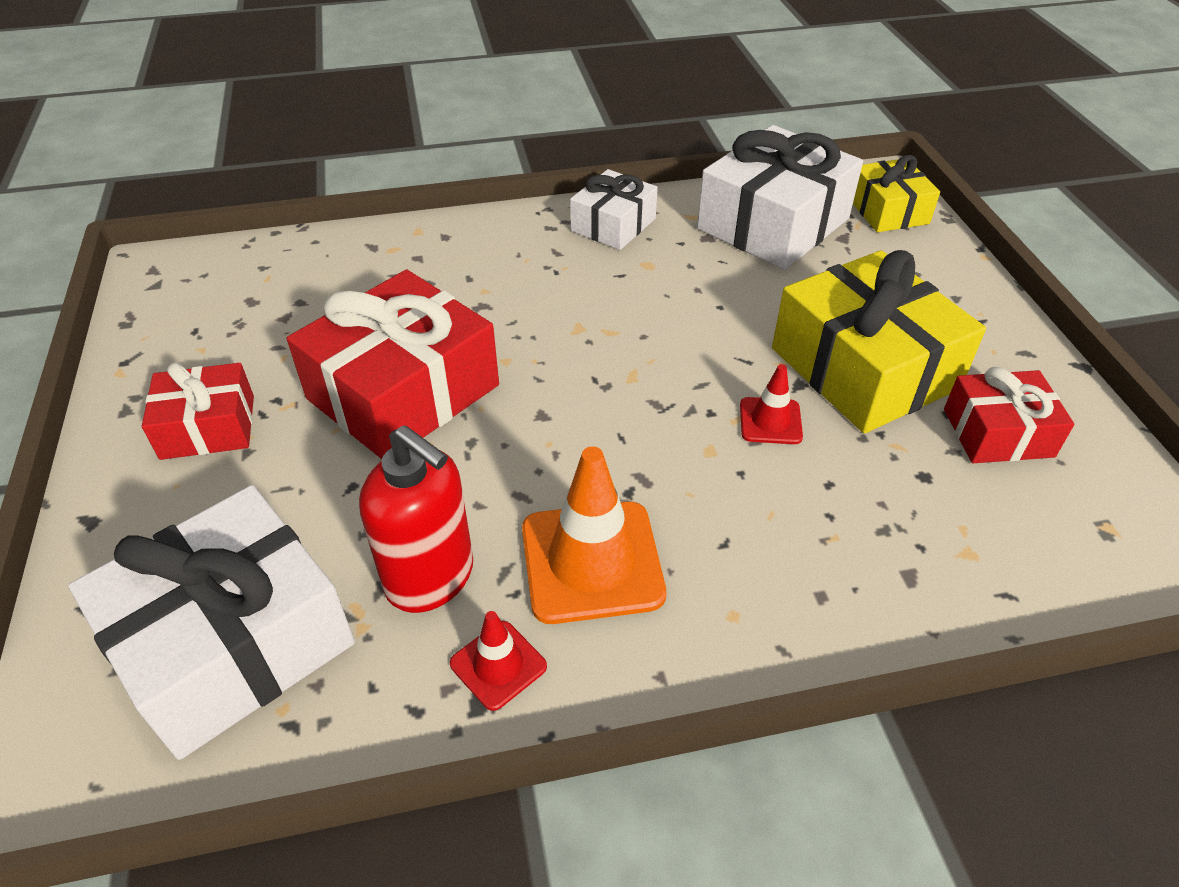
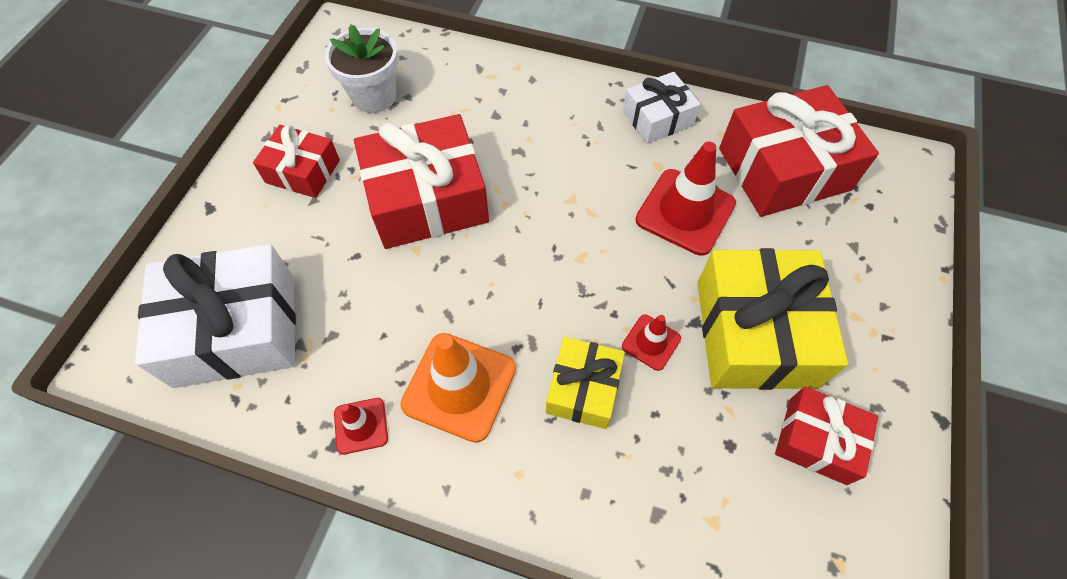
camera: 30 degrees right, 15 degrees up
red soap dispenser [359,425,473,613] -> none
white gift [697,125,863,270] -> red gift [719,85,879,217]
yellow gift [853,155,940,232] -> yellow gift moved to [546,337,625,429]
none -> white flower pot [325,24,398,113]
none -> red traffic cone [636,141,736,256]

